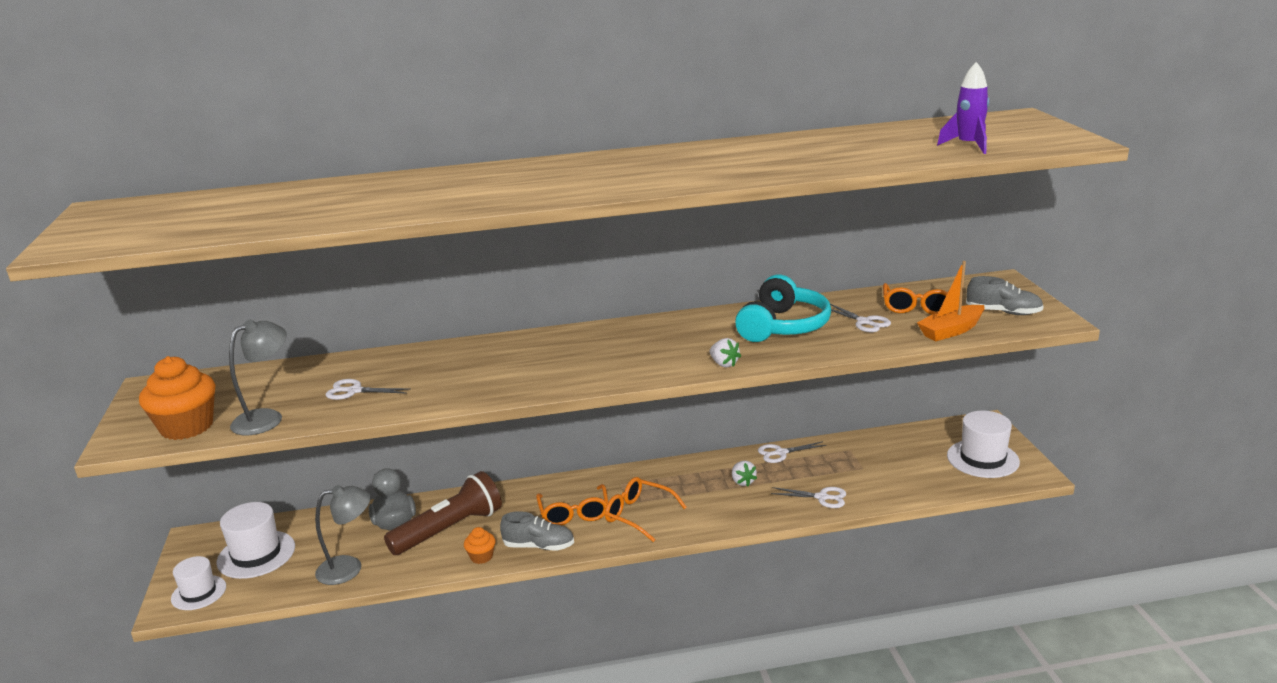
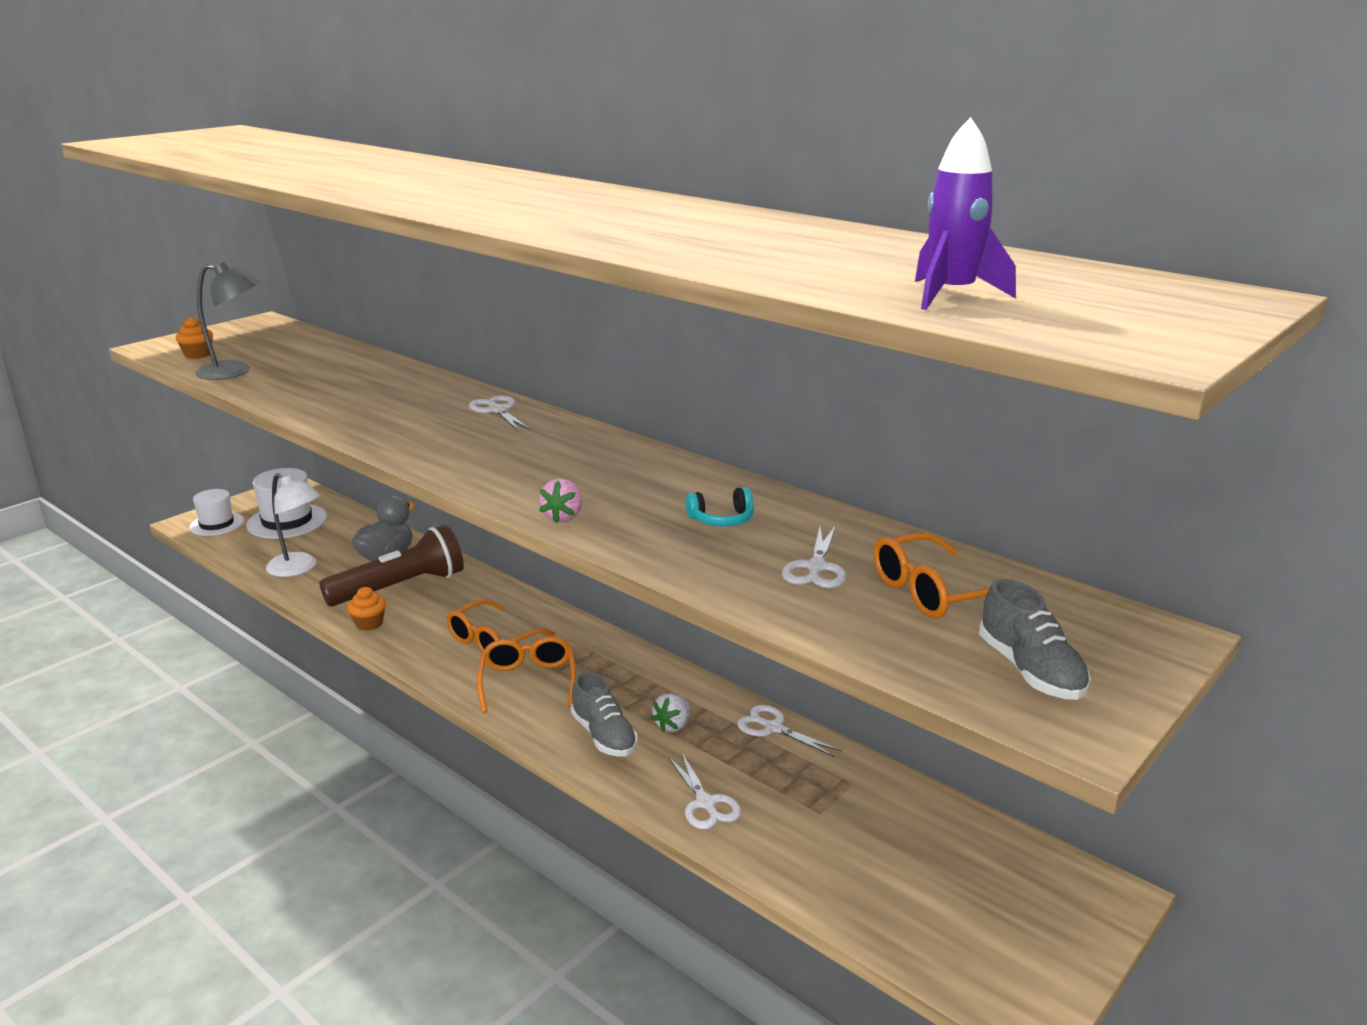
camera: 50 degrees right, 0 degrees up
orange cupcake [139,356,215,440] -> orange cupcake [176,317,213,359], size x0.50
grey lamp [315,485,371,585] -> white lamp [266,473,321,577]
white scissors [326,379,411,400] -> white scissors moved to [469,395,531,431]
brown flashlight [384,471,502,555] -> brown flashlight turned 45 degrees counterclockwise [319,525,464,606]
grey shoe [500,511,574,551] -> grey shoe moved to [571,672,638,757]
white strawberry [709,338,741,368] -> pink strawberry [539,478,582,523]
turquoise headphones [735,275,831,342] -> turquoise headphones [686,487,754,526], size x0.44
orange boat [917,261,985,341] -> none
white hat [947,411,1020,478] -> none

